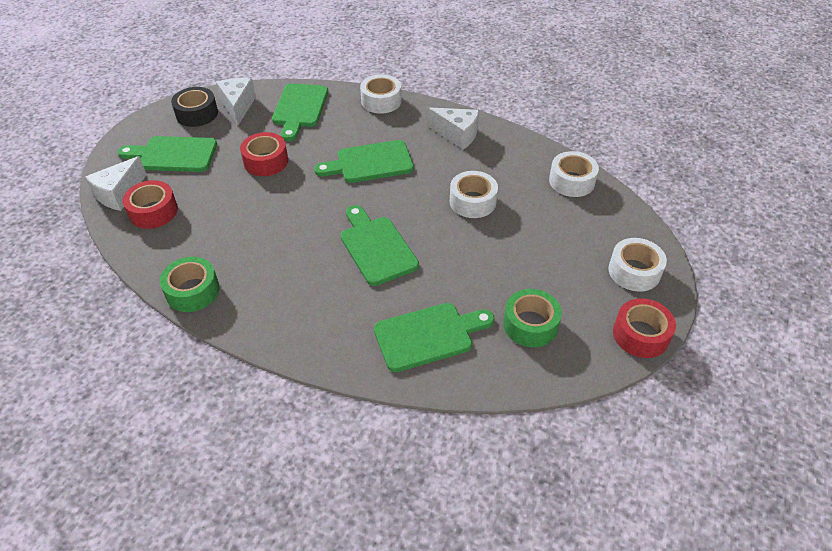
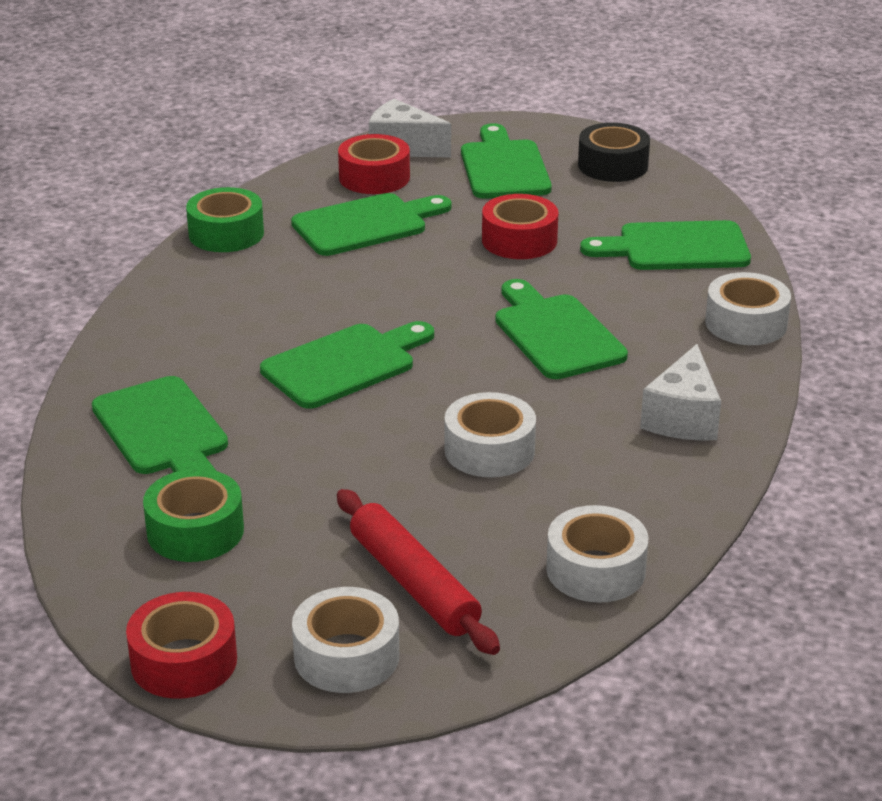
camera: 80 degrees right, 15 degrees down
white cheese [216,78,256,125] -> none
none -> green cutting board [291,193,452,256]
none -> red rolling pin [337,489,500,655]

